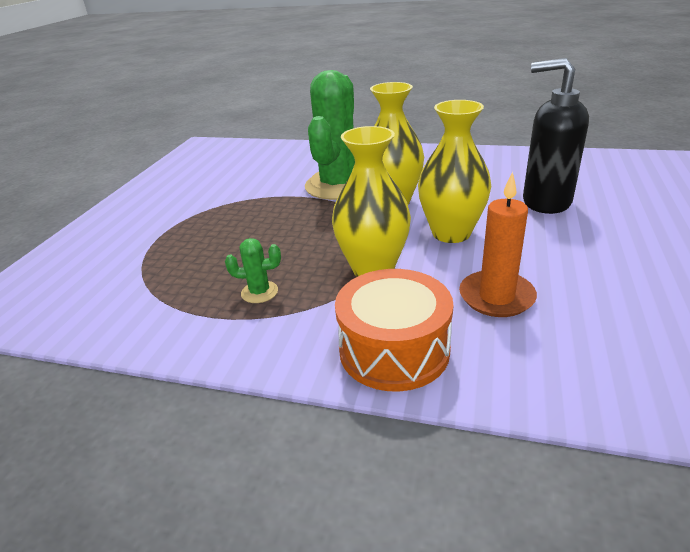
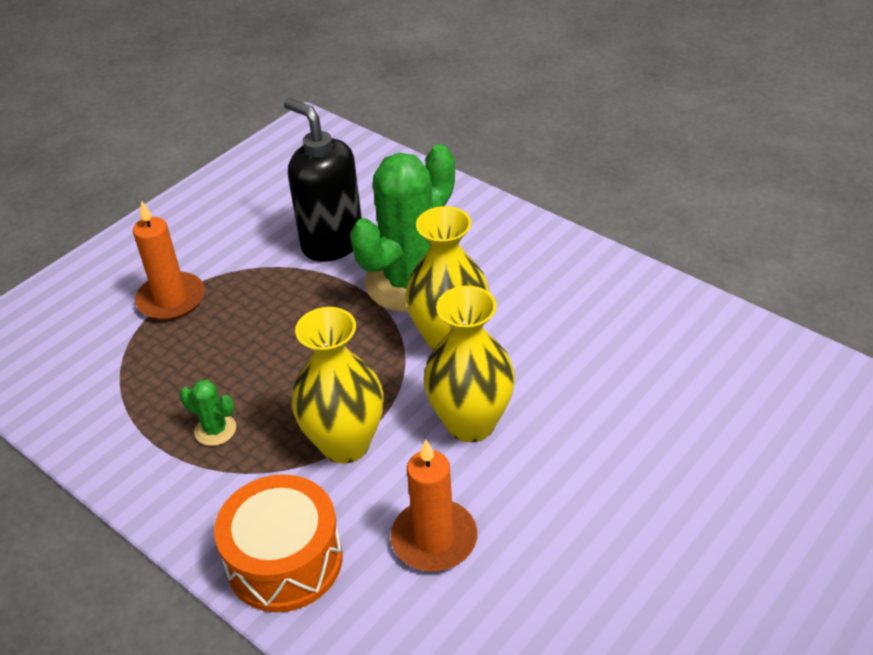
camera: 25 degrees right, 10 degrees up
black soap dispenser [523,58,589,214] -> black soap dispenser moved to [284,98,362,262]
none -> orange candle [133,201,205,320]

